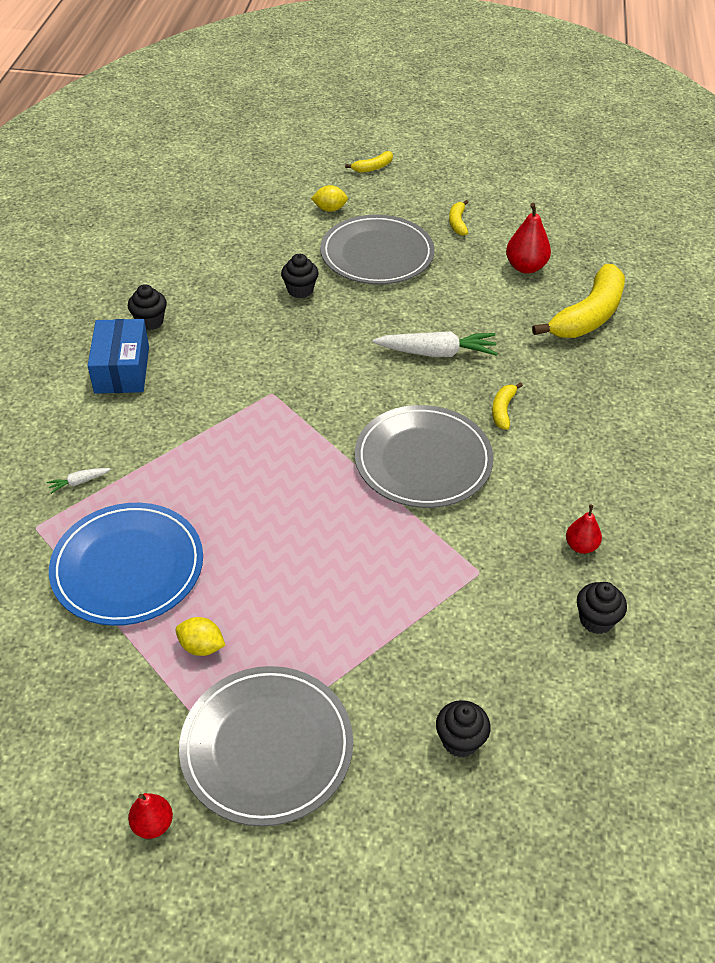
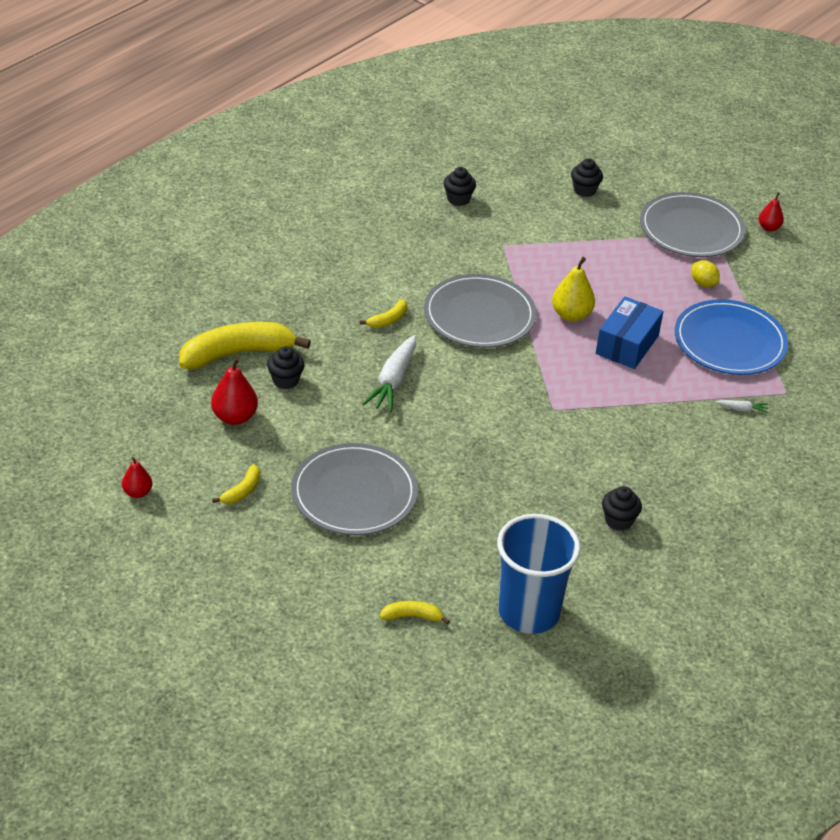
camera: 150 degrees left, 5 degrees down
blue box [87,319,149,394] -> blue box moved to [596,296,663,369]
black cupcake [281,254,319,298] -> black cupcake moved to [267,346,305,389]
yellow lemon [311,185,348,212] -> none
yellow banana [345,151,393,173] -> yellow banana moved to [380,601,450,625]
white carrot [373,331,498,357] -> white carrot turned 105 degrees counterclockwise [363,335,416,412]
red pear [566,505,602,554] -> red pear moved to [122,457,152,498]
none -> blue cup [497,514,580,634]
none -> yellow pear [552,257,595,322]

